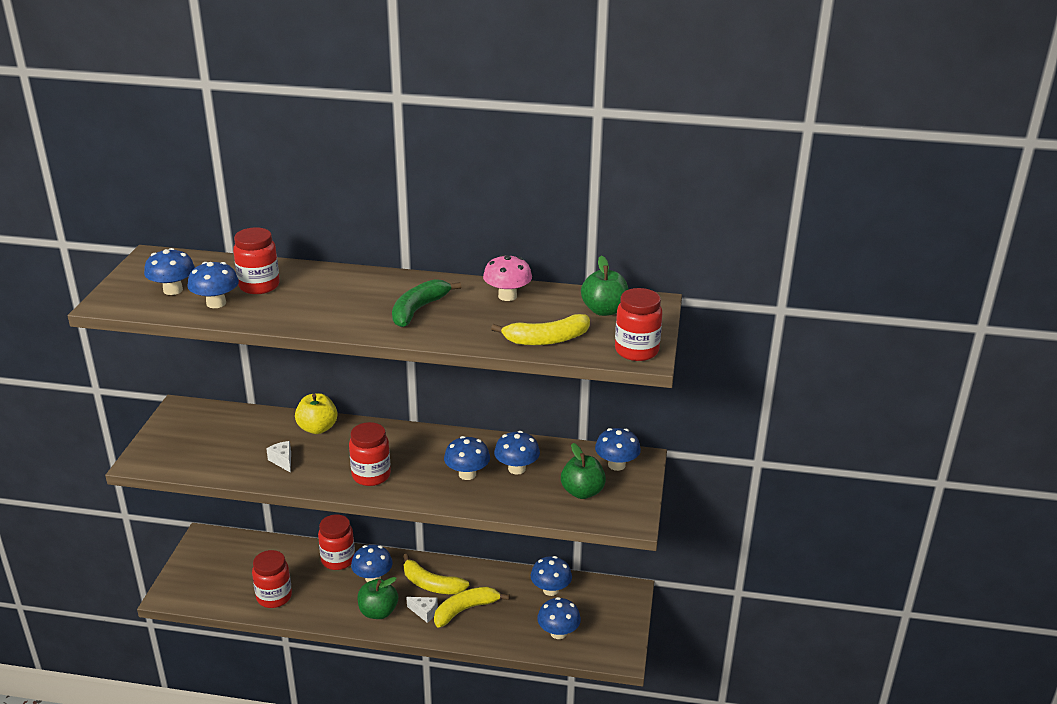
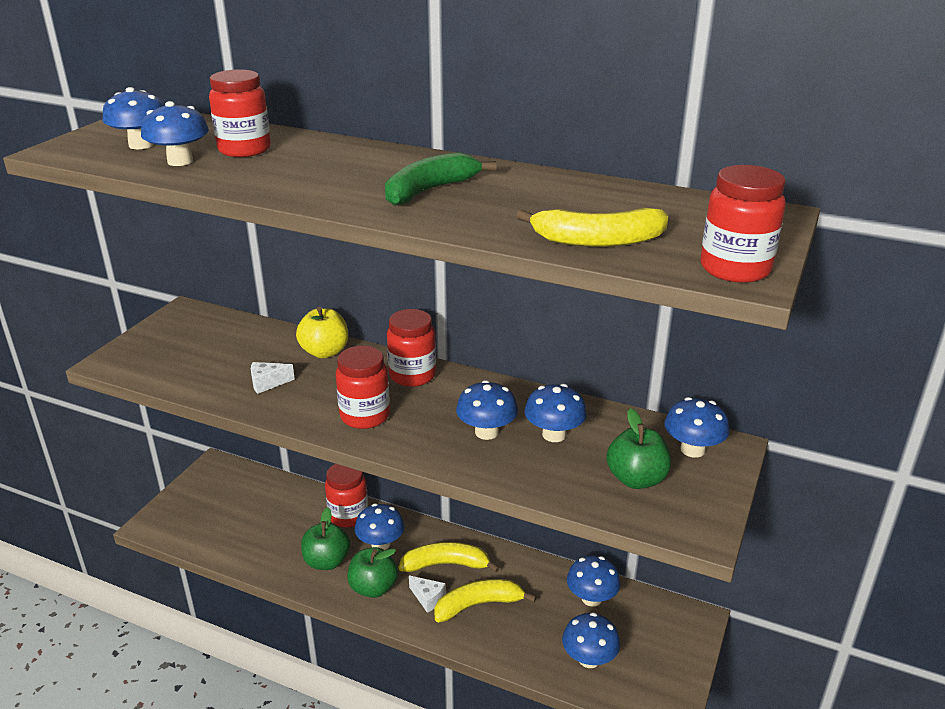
camera: 15 degrees right, 0 degrees up
red jar [252,550,292,608] -> red jar moved to [387,309,436,387]
white cheese [266,441,291,473] -> white cheese turned 90 degrees counterclockwise [251,362,295,394]
yellow banana [403,554,469,594] -> yellow banana turned 135 degrees clockwise [399,542,500,573]
pink mushroom [483,254,532,301] -> none
green apple [581,255,628,316] -> green apple moved to [301,507,350,570]

